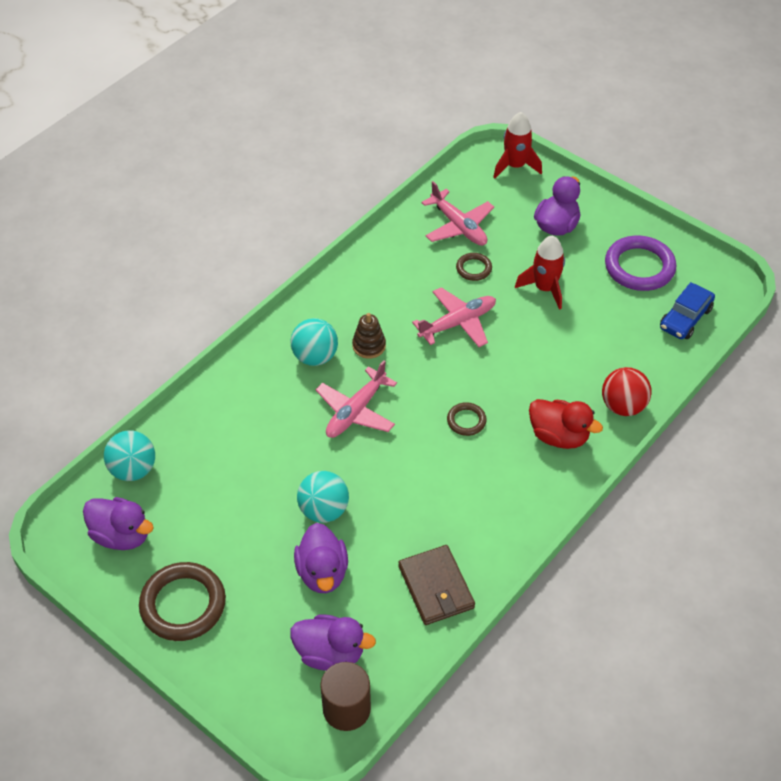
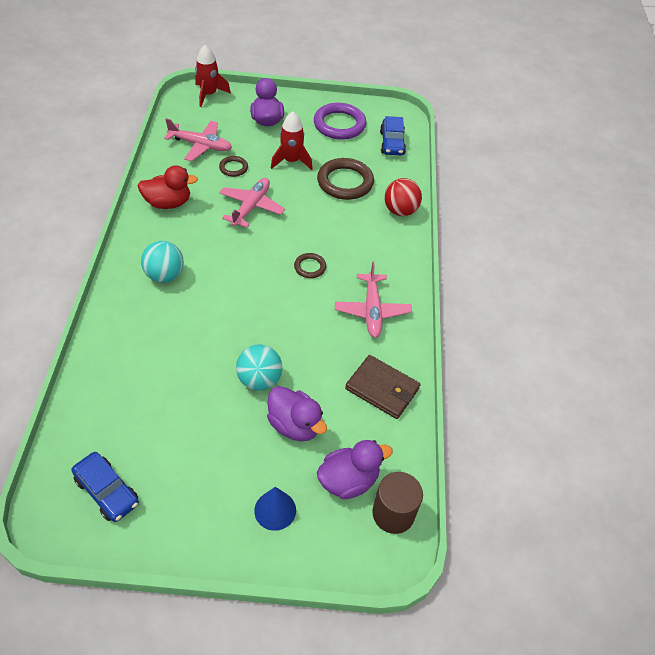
camera: 40 degrees left, 0 degrees up
purple duck [83,497,154,550] -> blue car [72,452,139,522]
turquoise ball [104,430,155,481] -> none
brown ring [139,562,226,641] -> brown ring moved to [317,158,374,200]
pink plane [316,360,397,438] -> pink plane moved to [335,261,412,338]
brown stacking toy [352,313,386,359] -> none
red duck [529,399,603,449] -> red duck moved to [138,165,198,209]
none -> blue cone [254,487,296,531]

